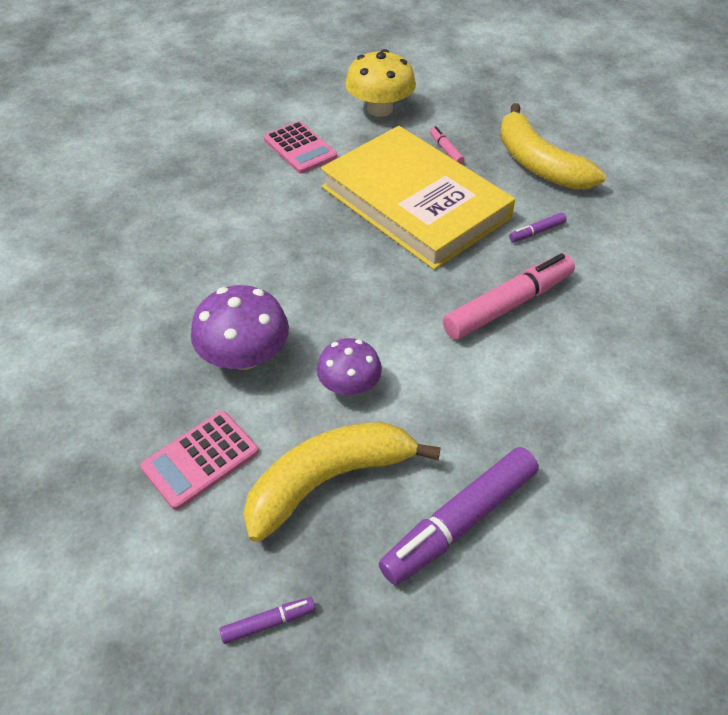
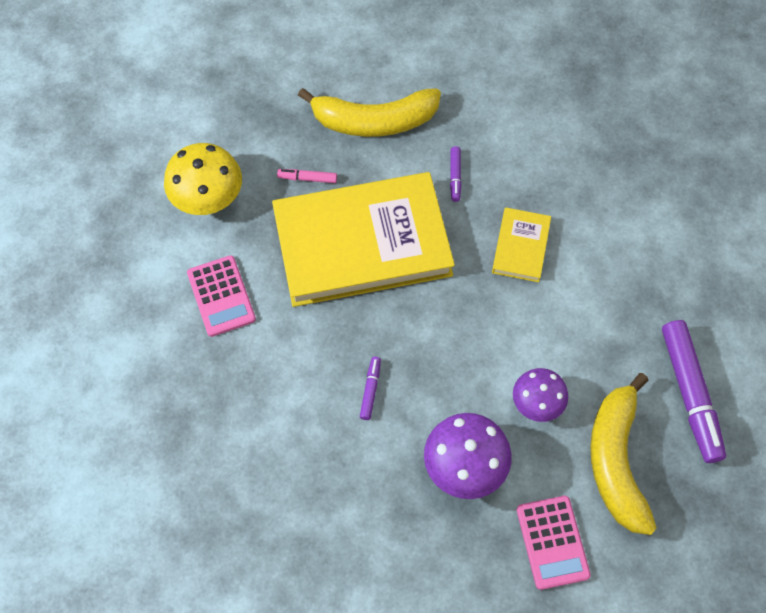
camera: 60 degrees left, 15 degrees up
purple marker [220,597,315,644] -> purple marker moved to [360,357,381,420]
pink calculator [264,121,337,174] -> pink calculator turned 75 degrees clockwise [187,255,256,337]
pink marker [443,253,575,340] -> yellow book [492,207,551,282]

